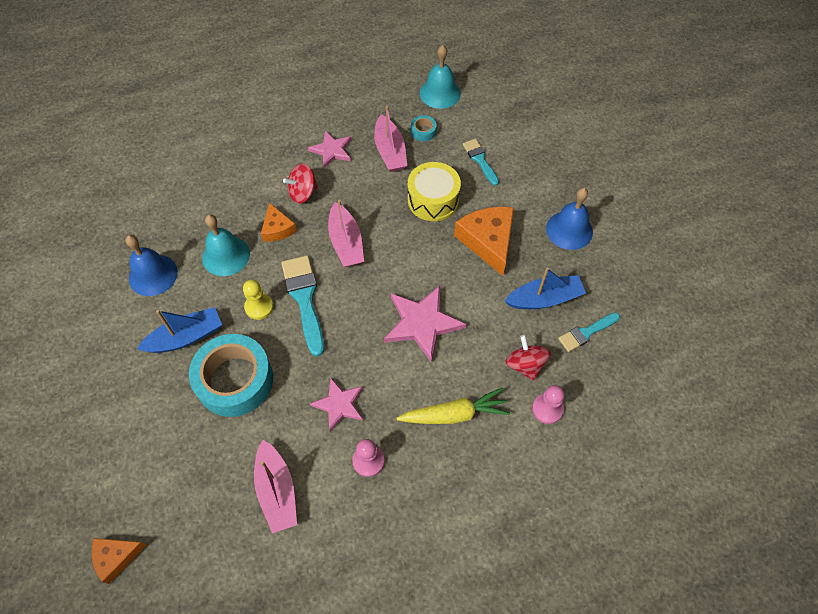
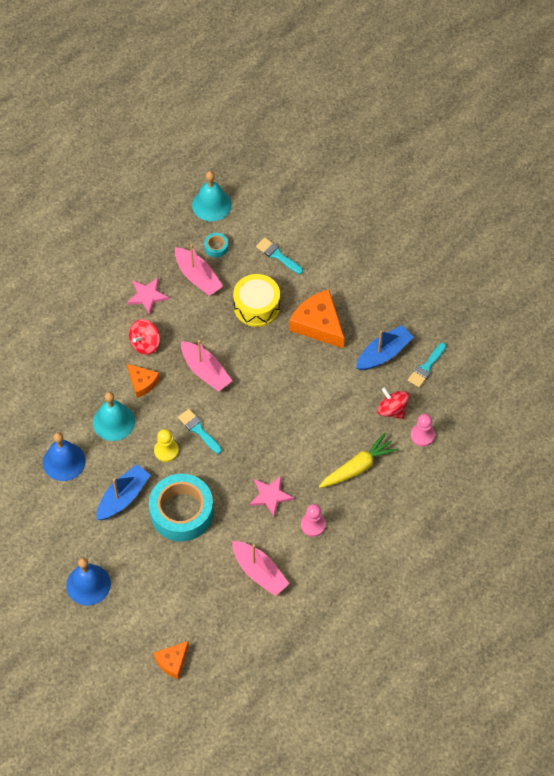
camera: 25 degrees left, 0 degrees up
turquoise brush [281,255,324,357] -> turquoise brush [178,409,222,454], size x0.60
pink star [384,286,466,362] -> none
blue bell [546,188,593,250] -> blue bell moved to [66,558,111,606]

